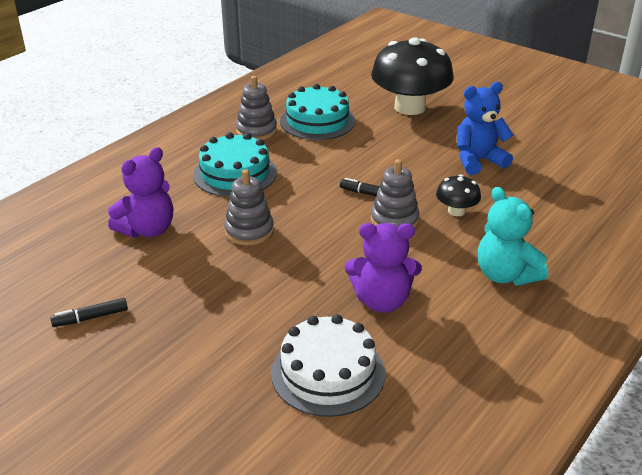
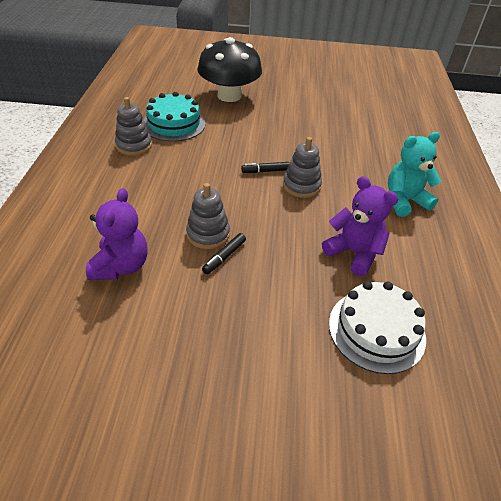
camera: 35 degrees left, 10 degrees up
black marker [50,298,128,327] -> black marker moved to [202,233,246,274]
turquoise cake [193,132,277,197] -> none
purple teddy bear [345,223,422,313] -> purple teddy bear turned 105 degrees counterclockwise [322,176,398,276]
black mushroom [436,175,481,216] -> none
blue teddy bear [457,82,513,175] -> none
turquoise teddy bear [478,187,548,286] -> turquoise teddy bear turned 135 degrees clockwise [388,132,442,217]

